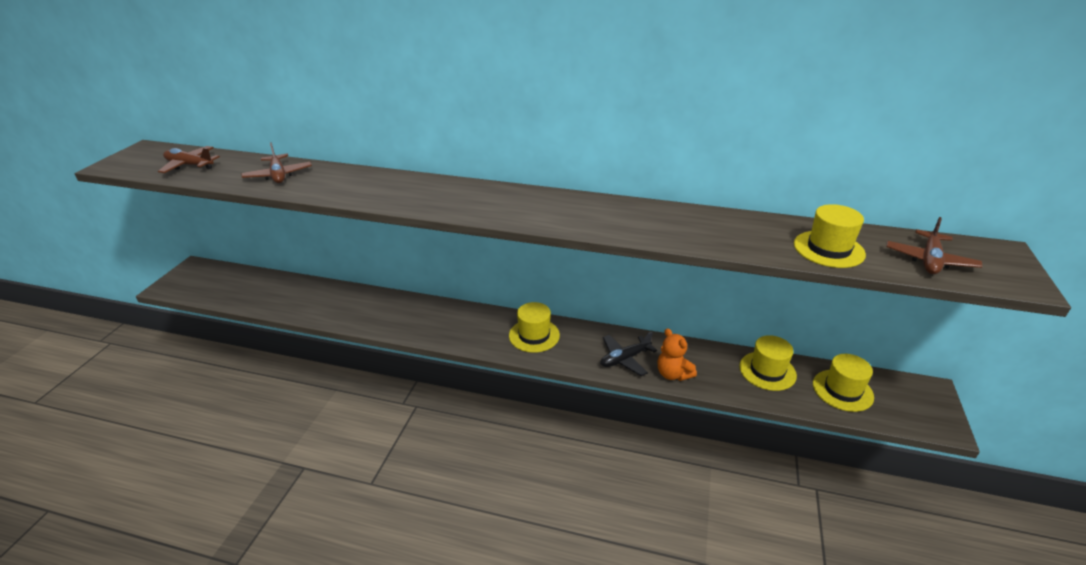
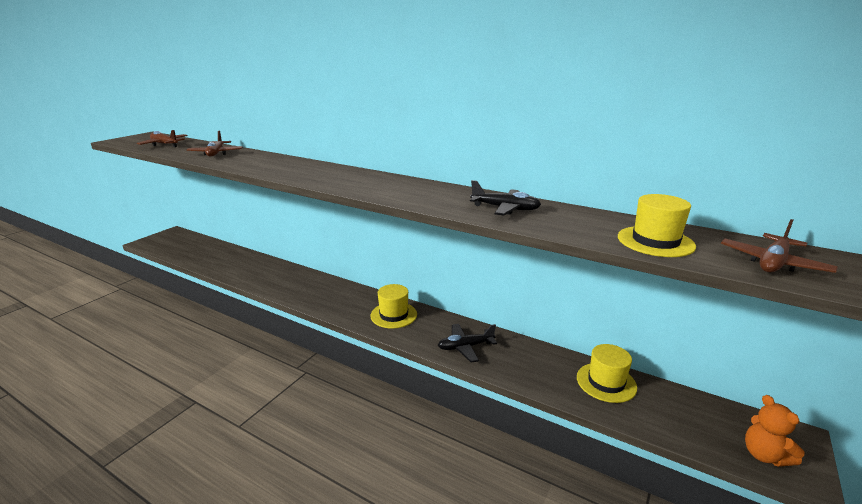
camera: 15 degrees right, 10 degrees down
orange teddy bear [658,328,697,381] -> orange teddy bear moved to [745,395,805,467]
yellow hat [813,354,874,412] -> none
none -> black plane [470,180,541,216]

